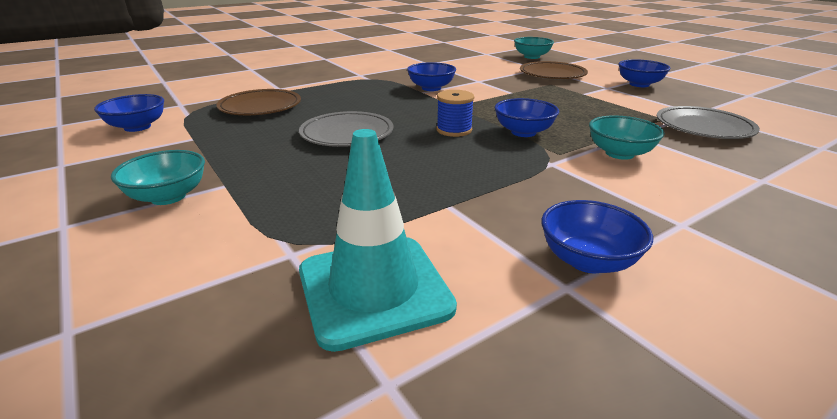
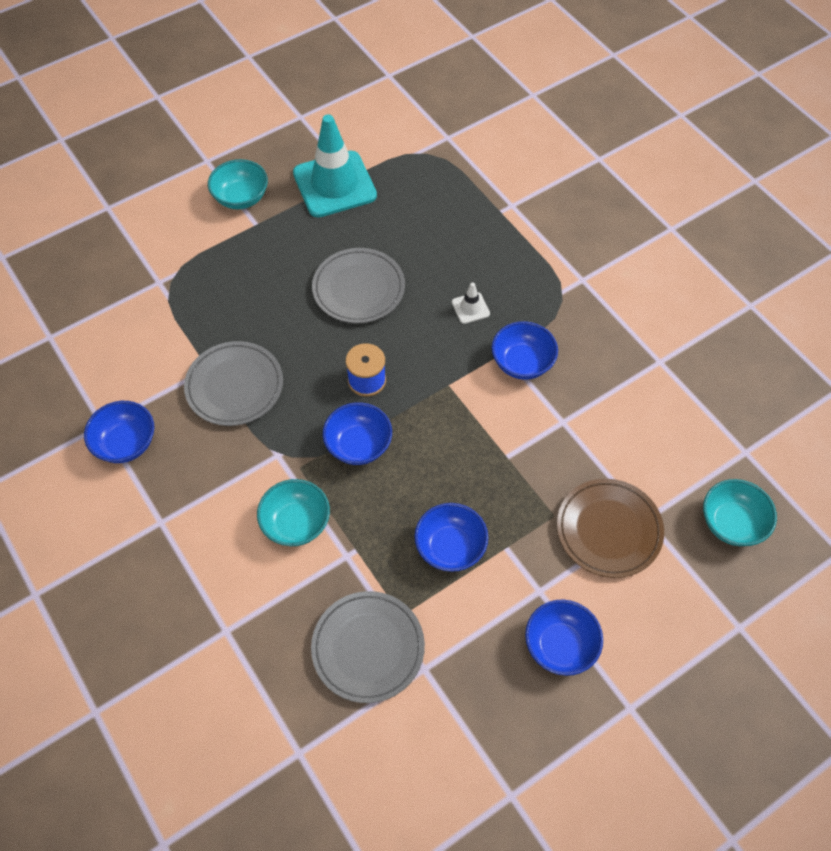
camera: 90 degrees right, 30 degrees up
blue bowl [94,94,164,132] -> blue bowl moved to [414,503,488,572]
brown plate [216,89,301,115] -> none
turquoise traffic cone [299,129,457,352] -> turquoise traffic cone moved to [293,114,377,217]
none -> grey plate [184,341,283,426]
none -> white traffic cone [452,282,490,324]

